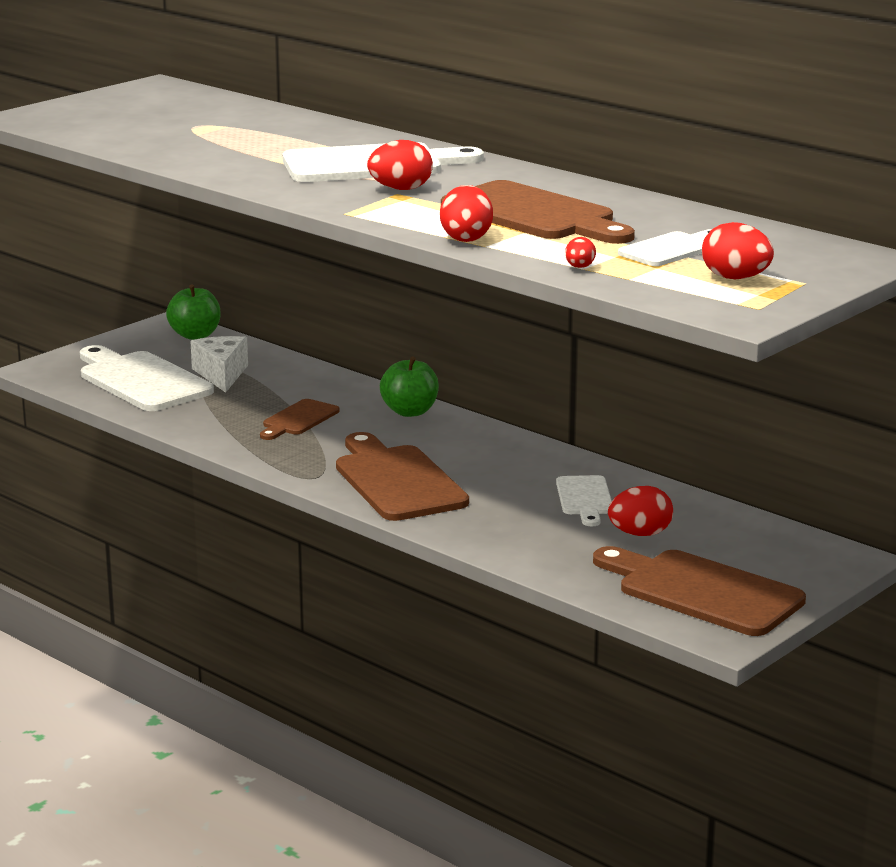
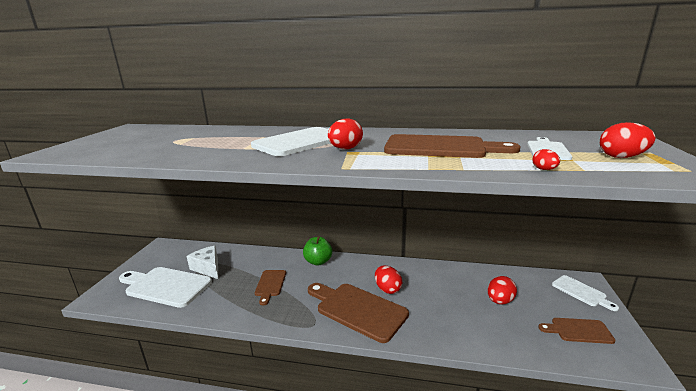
camera: 30 degrees left, 0 degrees up
green apple [166,285,221,340] -> none
red egg [440,185,493,242] -> red egg moved to [375,265,402,294]
white cutting board [556,475,612,526] -> white cutting board moved to [552,275,619,311]
brown cutting board [593,546,806,636] -> brown cutting board [538,318,615,344], size x0.54

